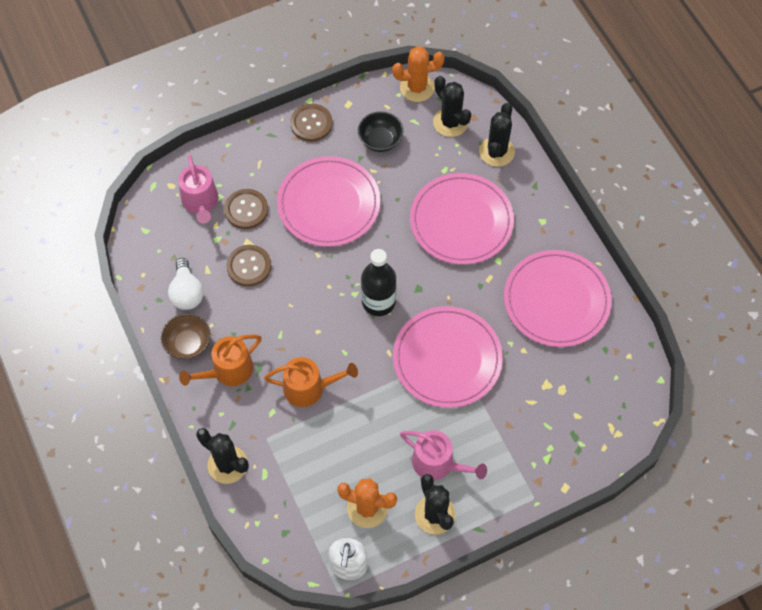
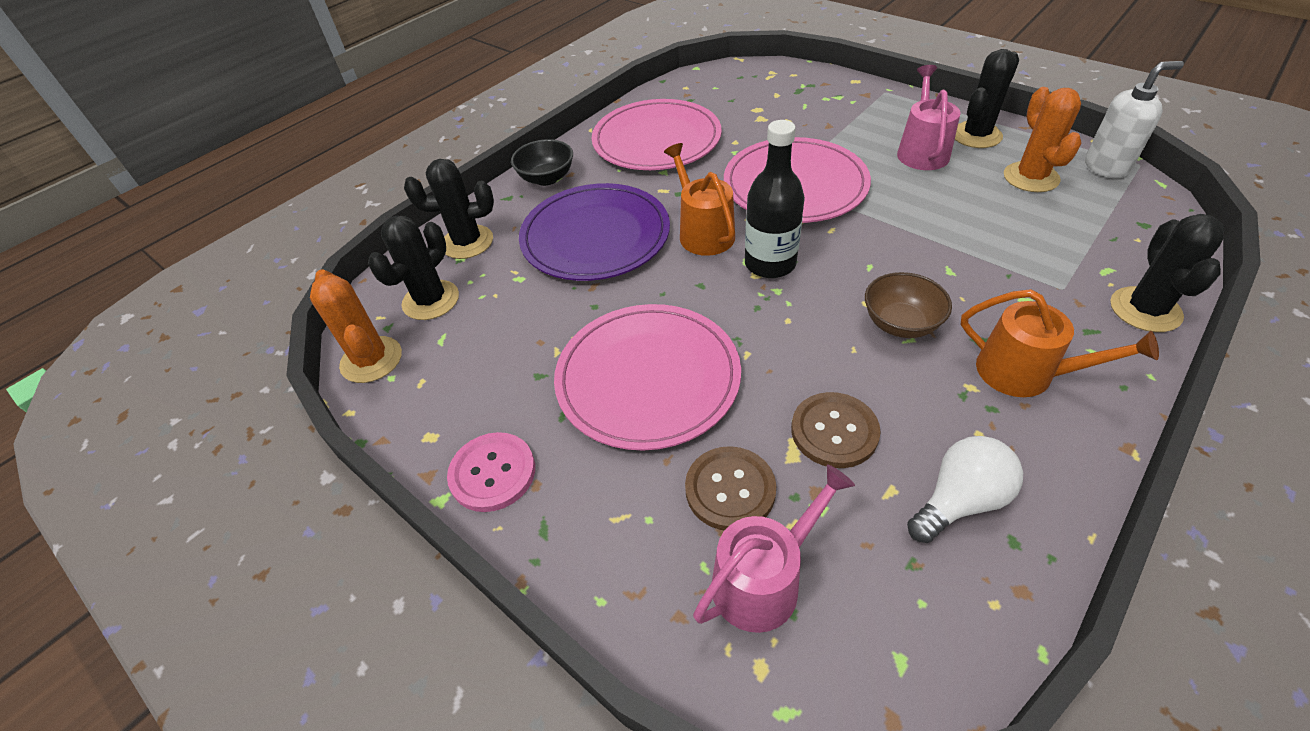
camera: 110 degrees left, 15 degrees down
brown bowl [161,314,211,360] -> brown bowl moved to [865,272,952,338]
orange watering can [264,357,358,407] -> orange watering can moved to [664,143,735,256]
brown button [290,104,333,142] -> pink button [447,432,535,512]
black bowl [358,111,404,152] -> black bowl moved to [511,139,573,186]
pink plate [410,173,514,265] -> purple plate [519,183,670,281]

